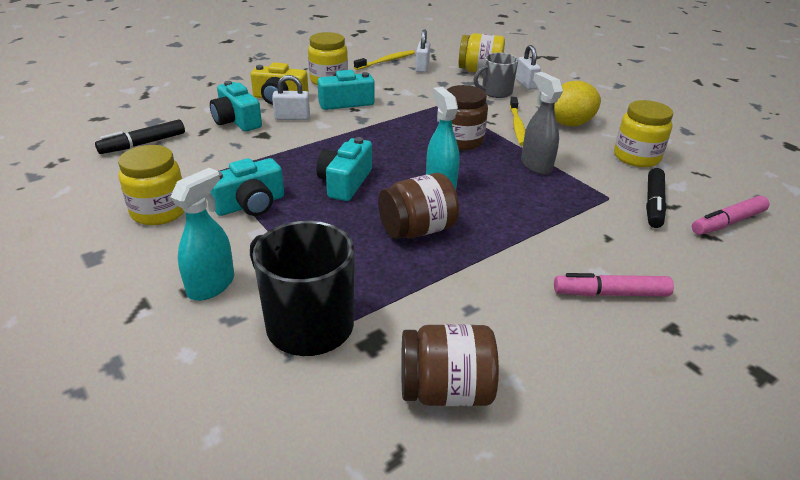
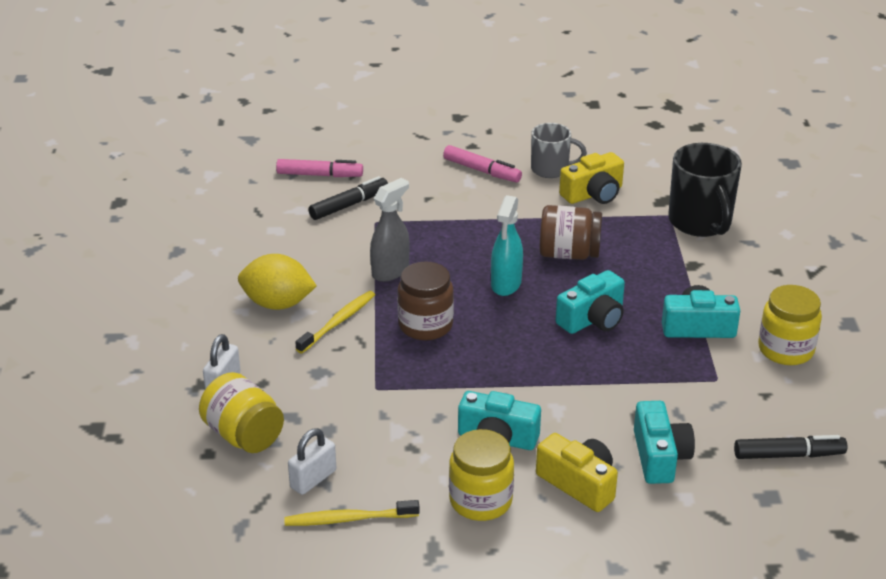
camera: 145 degrees left, 0 degrees up
turquoise spray bottle [170,168,234,301] -> none
white padlock [272,75,310,120] -> none
brown jar [401,324,499,406] -> none
grey mug [473,52,518,98] -> grey mug moved to [531,123,587,178]
grey spray bottle [521,72,563,175] -> grey spray bottle turned 150 degrees counterclockwise [370,178,410,282]
yellow jar [614,100,673,167] -> none
none -> yellow camera [559,152,624,204]

